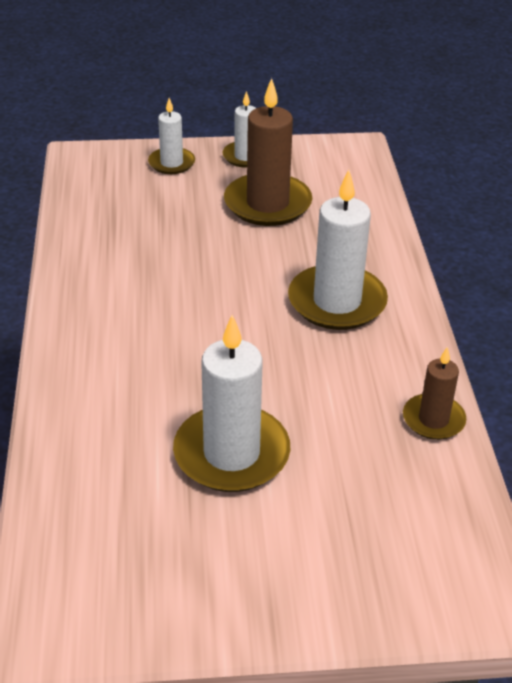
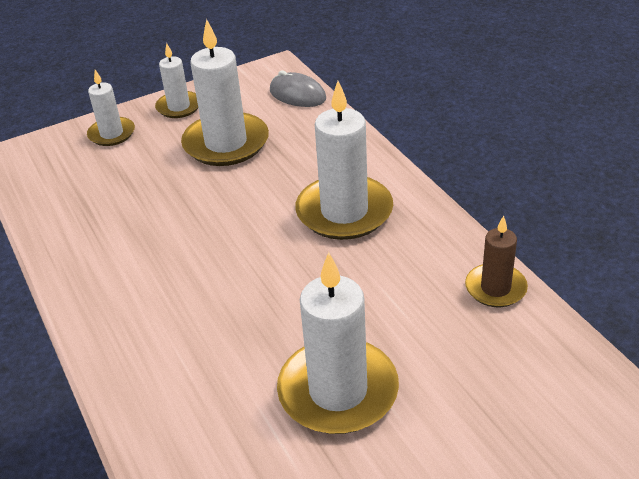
camera: 20 degrees left, 0 degrees up
brown candle [224,78,312,226] -> white candle [181,19,269,166]
none -> grey mouse [270,70,326,107]

